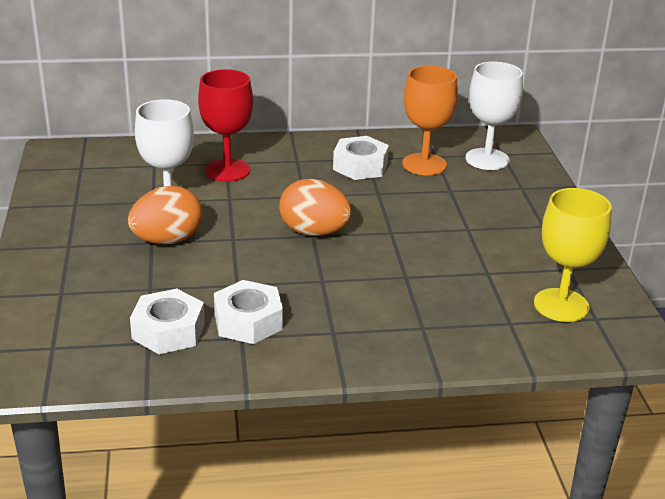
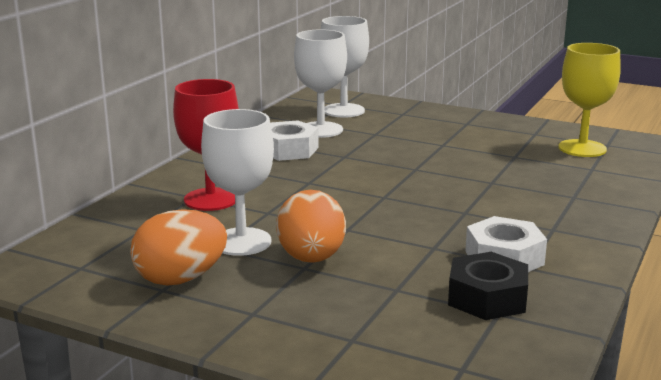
camera: 55 degrees left, 10 degrees down
white nut [130,289,205,354] -> black nut [448,252,528,320]
orange egg [279,179,351,236] -> orange egg moved to [130,209,227,286]
orange goblet [402,66,458,175] -> white goblet [294,30,347,138]

